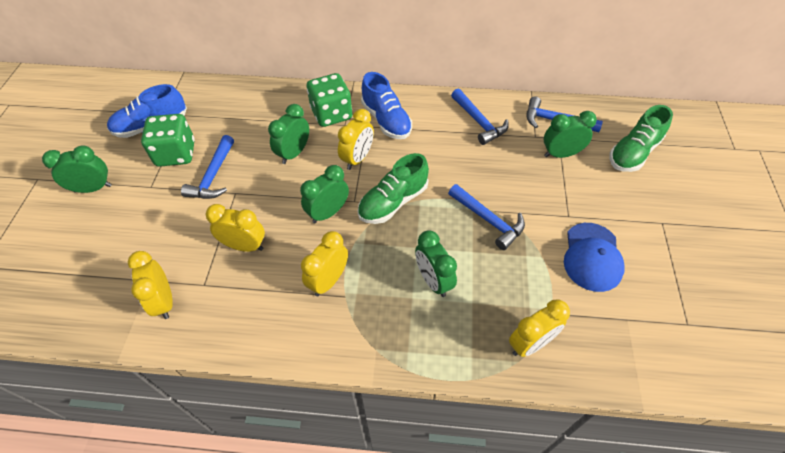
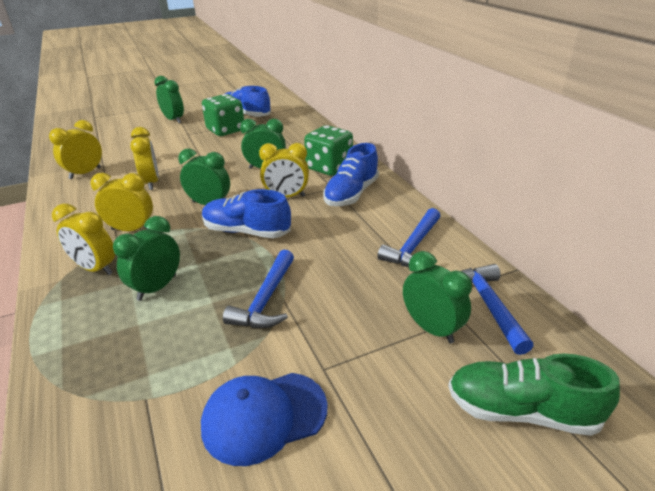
camera: 60 degrees right, 20 degrees down
blue hammer [181,135,234,199] -> none
green shoe [358,153,429,224] -> blue shoe [202,189,291,238]
yellow clock [509,299,570,357] -> yellow clock moved to [52,204,115,275]

